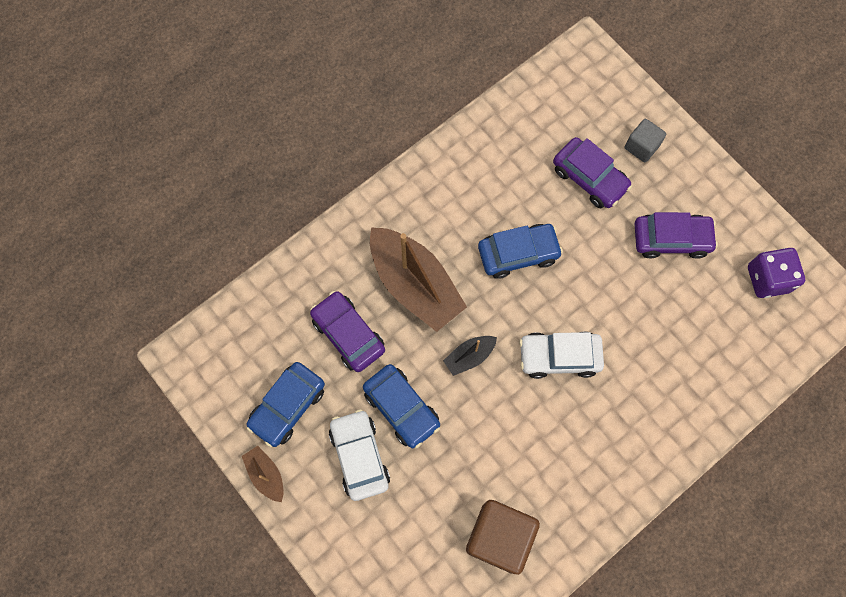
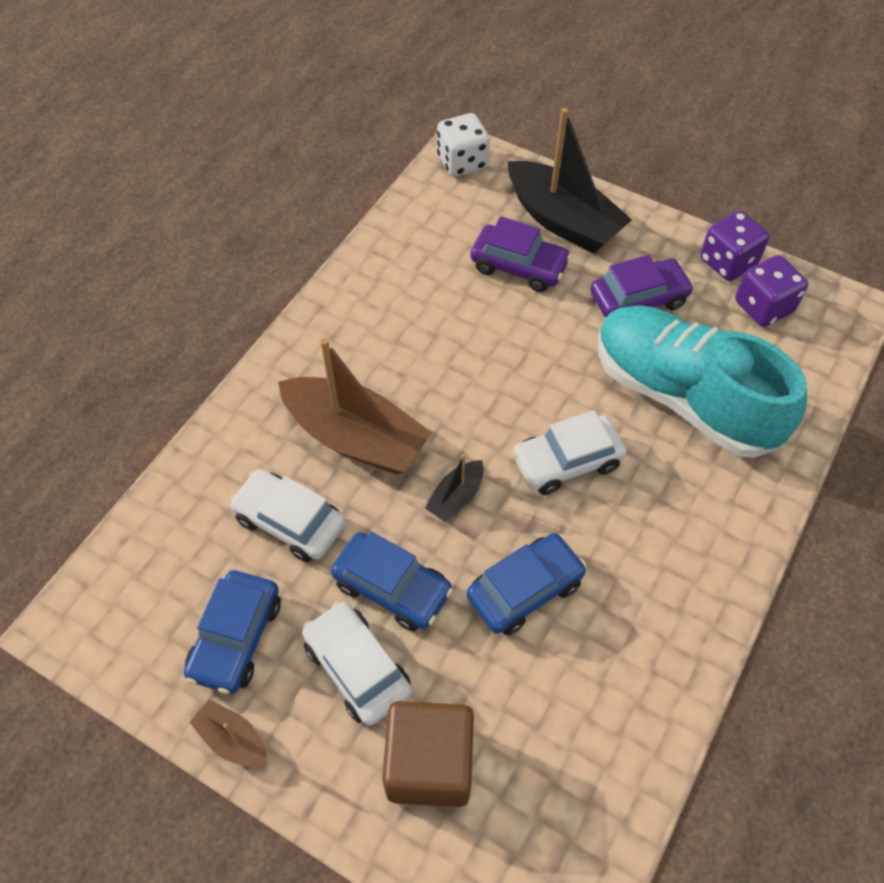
camera: 20 degrees left, 15 degrees down
purple car [310,291,385,372] -> white car [229,469,346,562]
brown cube [466,500,540,575] -> brown cube moved to [382,701,474,807]
blue car [478,224,563,279] -> blue car moved to [467,533,587,635]
grey cube [625,119,666,162] -> black boat [508,108,632,254]
none -> white dice [437,113,490,177]
none -> turquoise shoe [598,305,807,458]
none -> purple dice [700,211,770,281]

